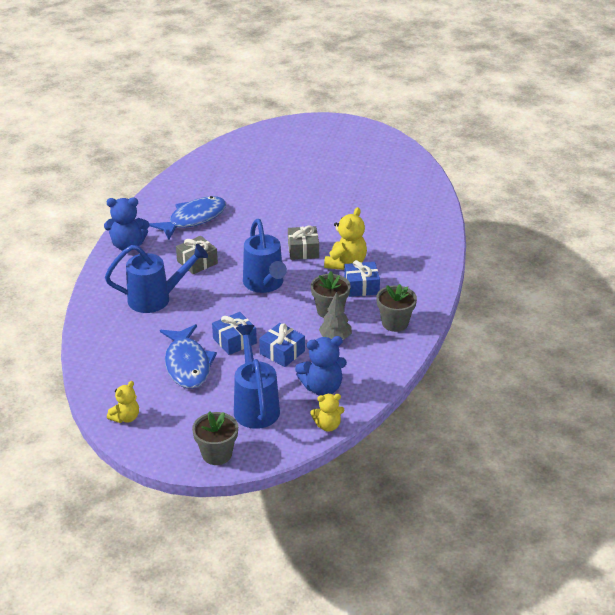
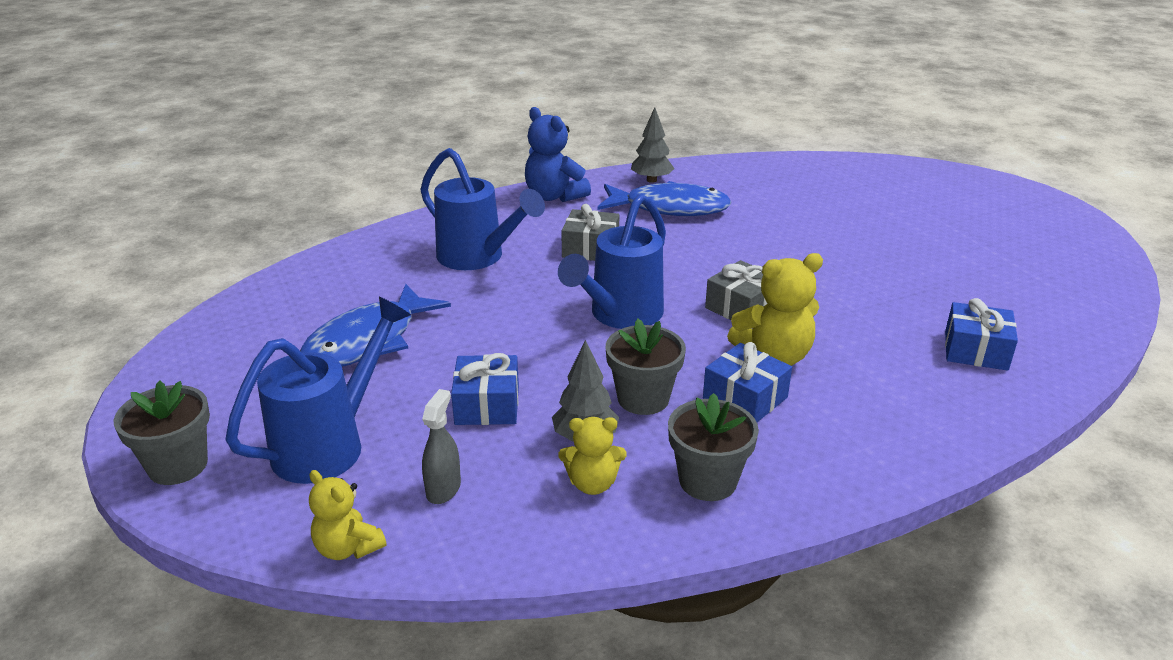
camera: 50 degrees right, 5 degrees down
yellow teddy bear [107,381,139,423] -> yellow teddy bear moved to [559,417,627,495]
blue gift [212,312,257,355] -> blue gift moved to [945,298,1018,371]
blue teddy bear [295,336,347,396] -> grey spray bottle [422,389,461,504]
none -> grey tree [631,107,675,183]

